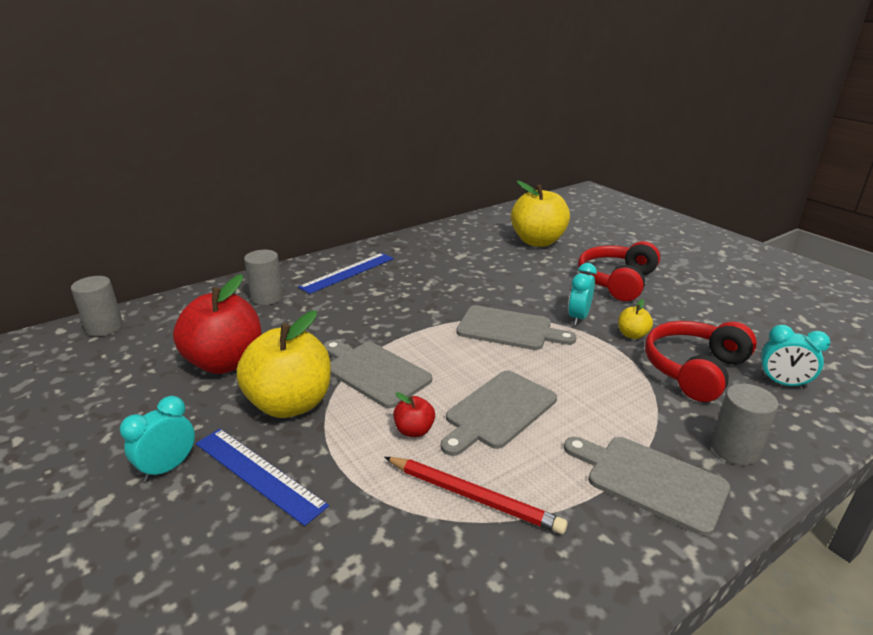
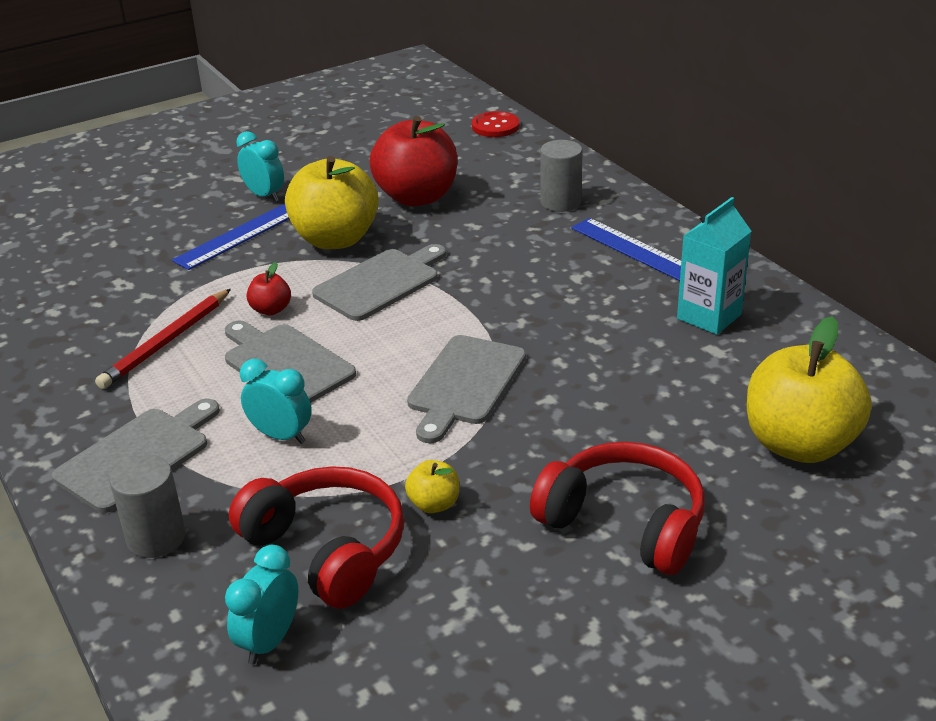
camera: 95 degrees right, 5 degrees up
grey cylinder [71,276,123,336] -> red button [472,111,520,137]
turquoise clock [568,263,597,325] -> turquoise clock moved to [240,359,312,444]
none -> turquoise carton [677,197,752,335]

